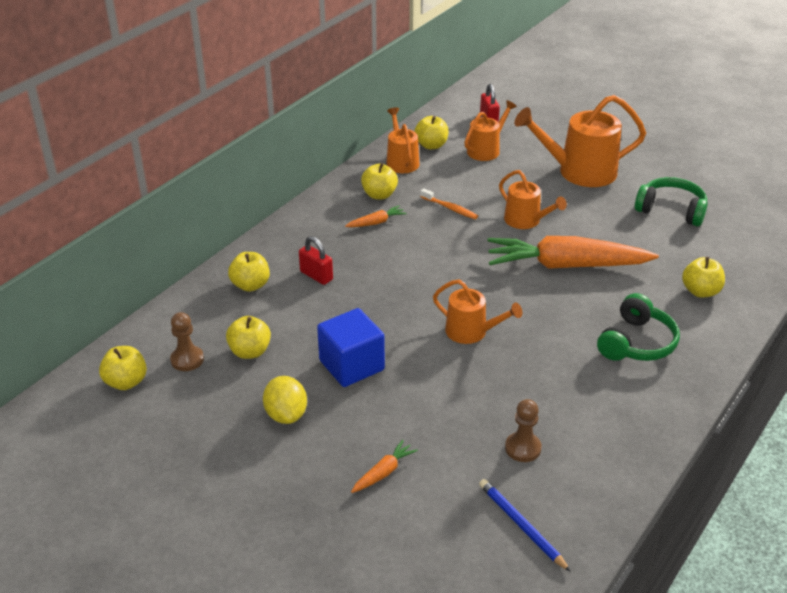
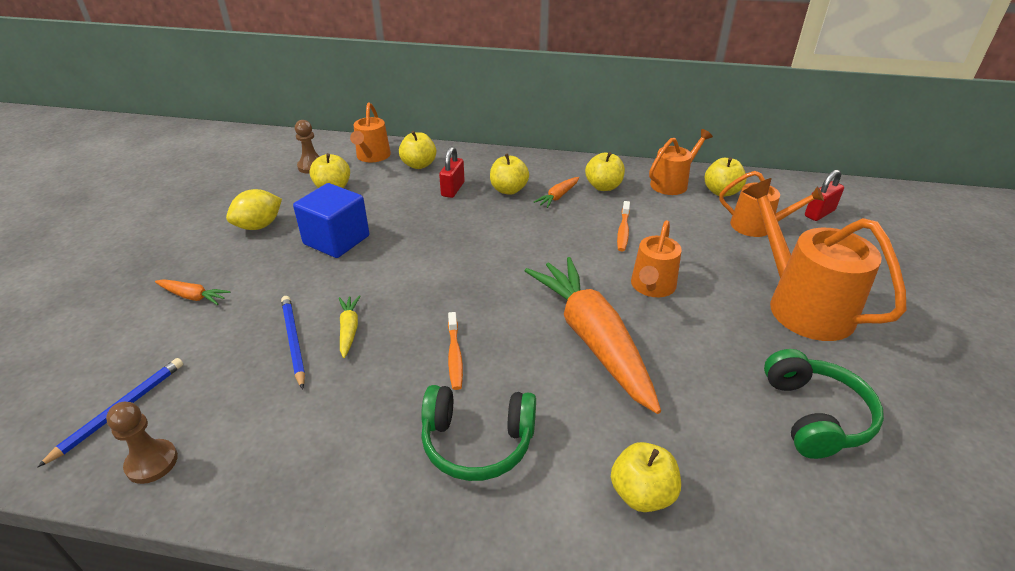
camera: 65 degrees right, 0 degrees up
yellow apple [99,346,147,390] -> yellow apple moved to [490,154,529,195]
orange carrot [345,205,407,227] -> orange carrot turned 90 degrees clockwise [534,177,579,208]
orange watering can [433,279,522,344] -> orange watering can moved to [350,103,391,162]
brown pawn [505,399,542,462] -> brown pawn moved to [106,402,178,484]
none -> blue pencil [281,296,305,390]
none -> yellow carrot [339,295,360,358]
none -> orange toothbrush [448,312,463,390]

